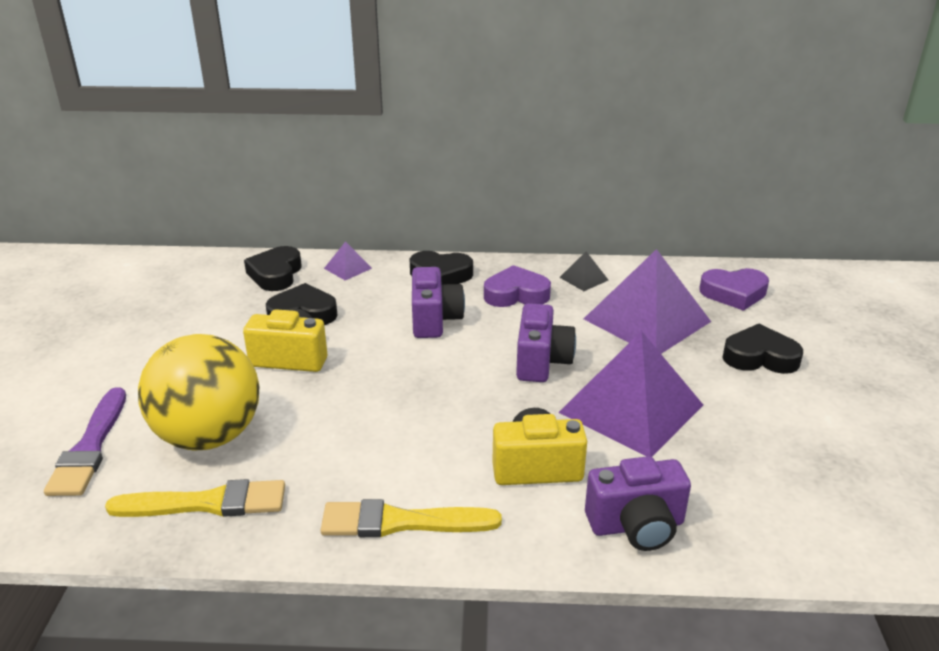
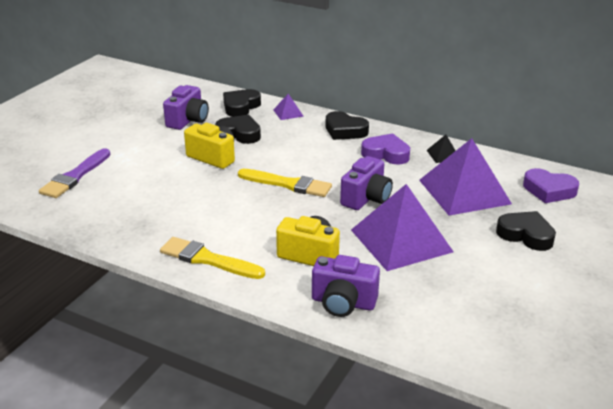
camera: 25 degrees right, 0 degrees up
yellow brush [105,479,285,517] -> yellow brush moved to [238,169,332,197]
yellow ball [138,334,259,451] -> none
purple camera [412,267,465,338] -> purple camera moved to [163,85,209,130]

